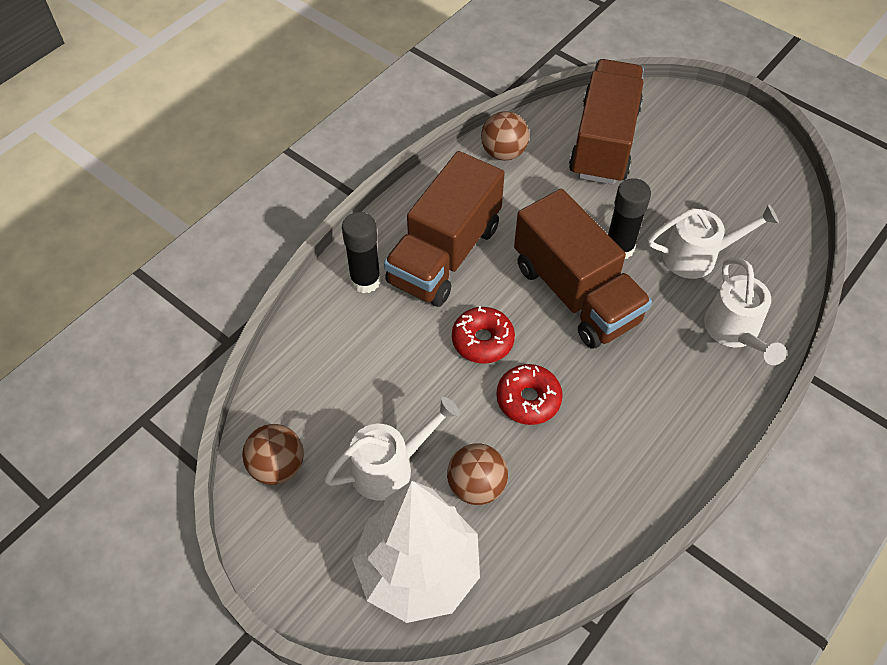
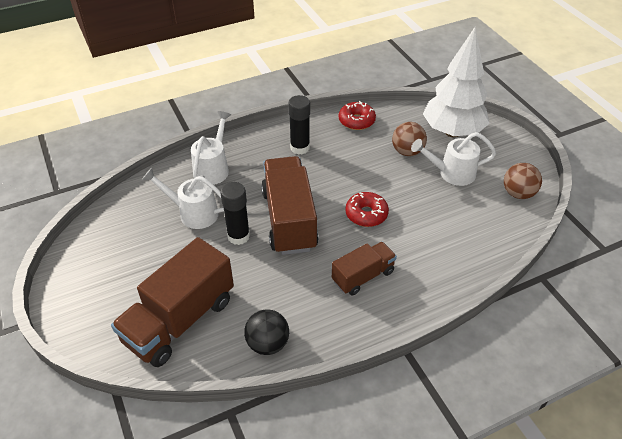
camera: 155 degrees left, 10 degrees down
black glue stick [342,212,381,293] -> black glue stick moved to [288,95,310,155]
brown truck [384,151,505,307] -> brown truck [332,242,397,295], size x0.57
brown ball [481,111,529,160] -> black ball [244,309,289,355]
red donut [496,364,563,425] -> red donut moved to [339,101,376,130]

